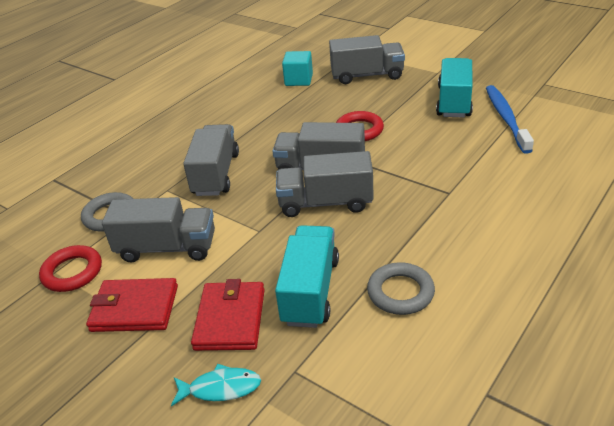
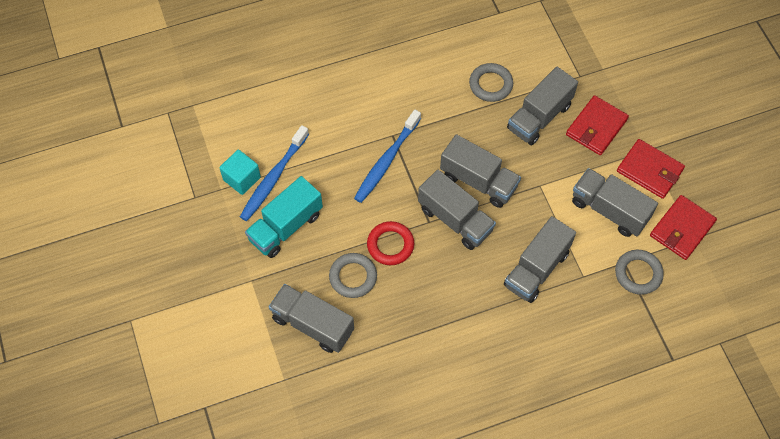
camera: 150 degrees left, 25 degrees up
red ring [39,245,102,292] -> red wallet [650,195,717,260]
turquoise fish [171,364,261,406] -> none
turquoise truck [275,225,339,328] -> grey truck [507,67,578,145]
turquoise cube [282,51,313,86] -> turquoise cube moved to [220,150,261,195]
none -> grey ring [329,253,377,298]
none -> blue toothbrush [354,110,421,203]

